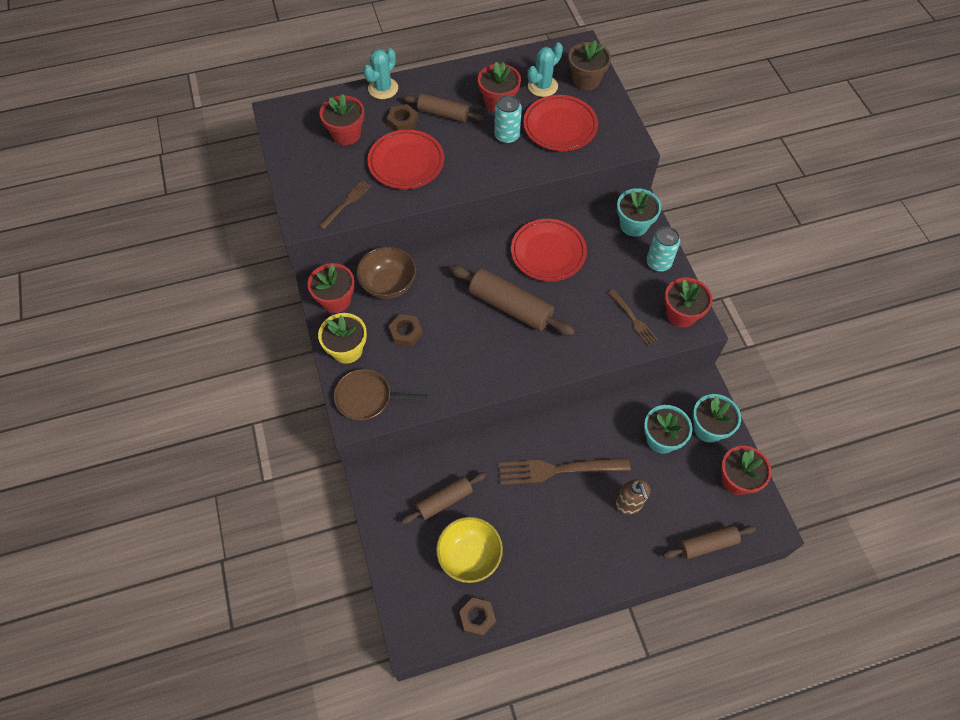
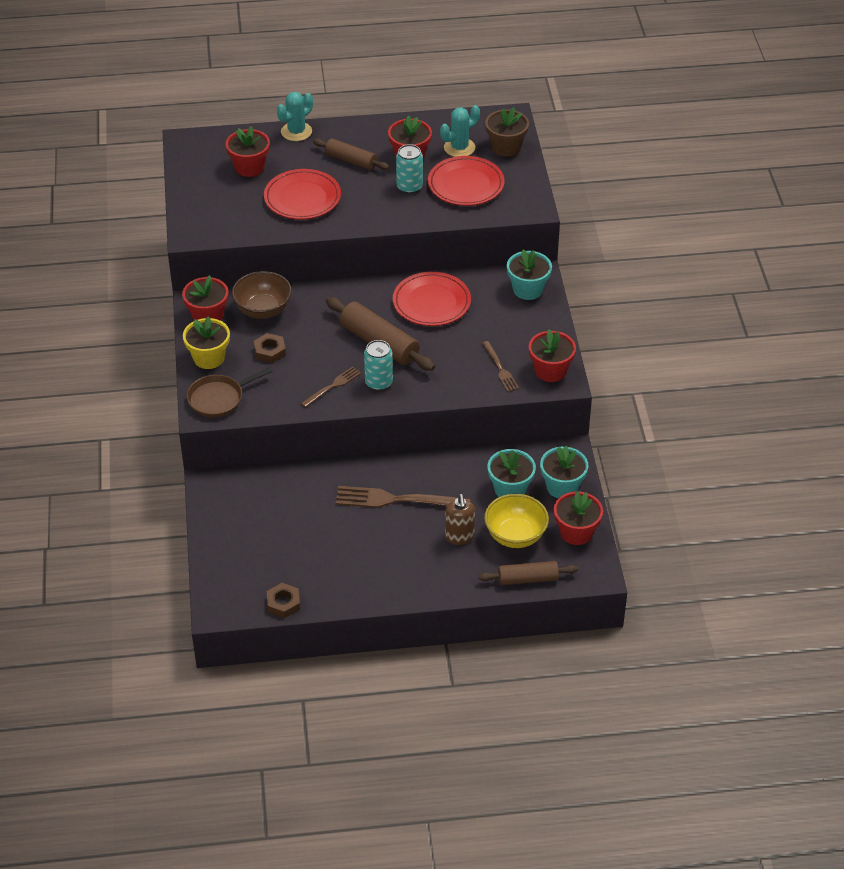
camera: 10 degrees right, 15 degrees down
brown fork [319,180,371,229] -> brown fork moved to [301,366,361,408]
brown pan [334,369,427,421] -> brown pan turned 45 degrees counterclockwise [187,367,273,418]
brown nut [387,104,418,131] -> none
brown rolling pin [401,472,486,524] -> none
yellow bowl [436,517,503,583] -> yellow bowl moved to [484,494,549,548]
turquoise can [646,227,680,271] -> turquoise can moved to [364,340,393,391]

